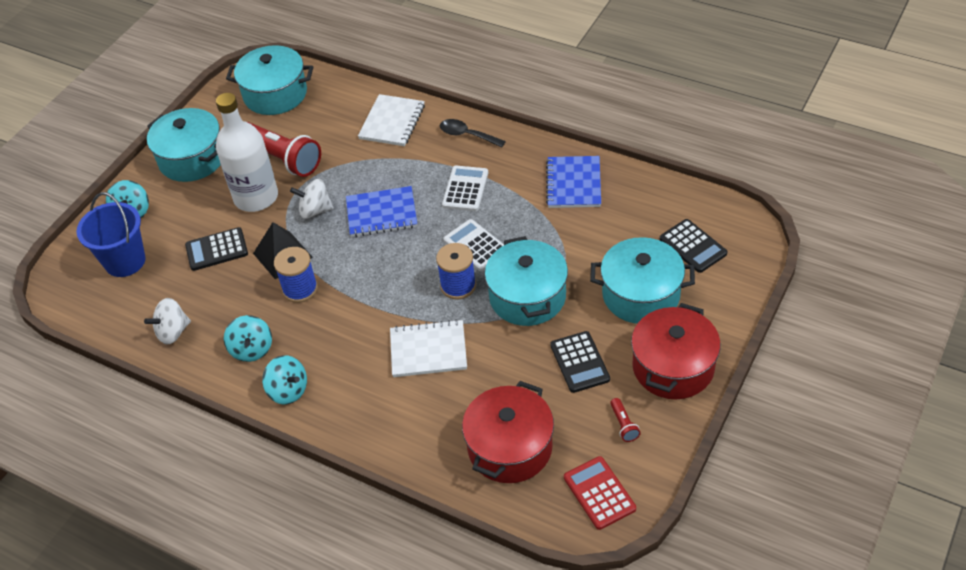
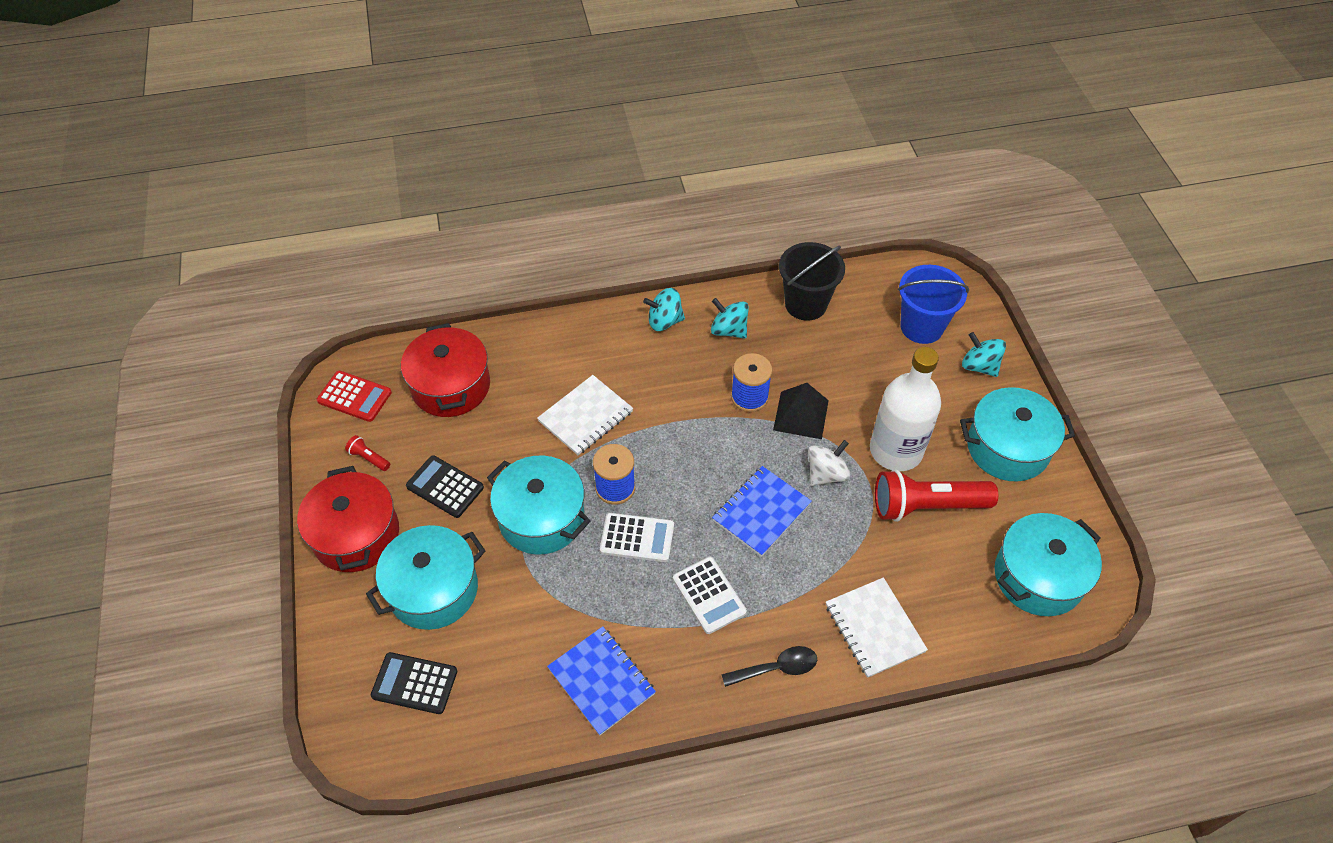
camera: 135 degrees right, 5 degrees up
white spinning top [144,298,191,345] -> black bucket [779,242,845,321]
black calculator [185,227,248,271] -> none

